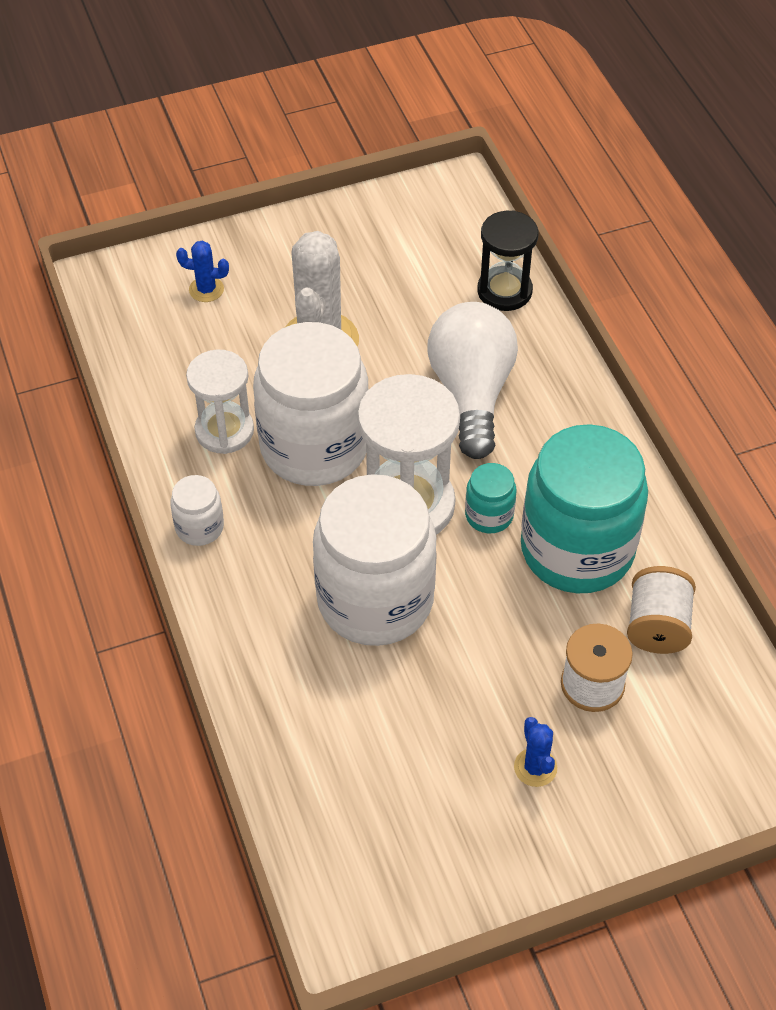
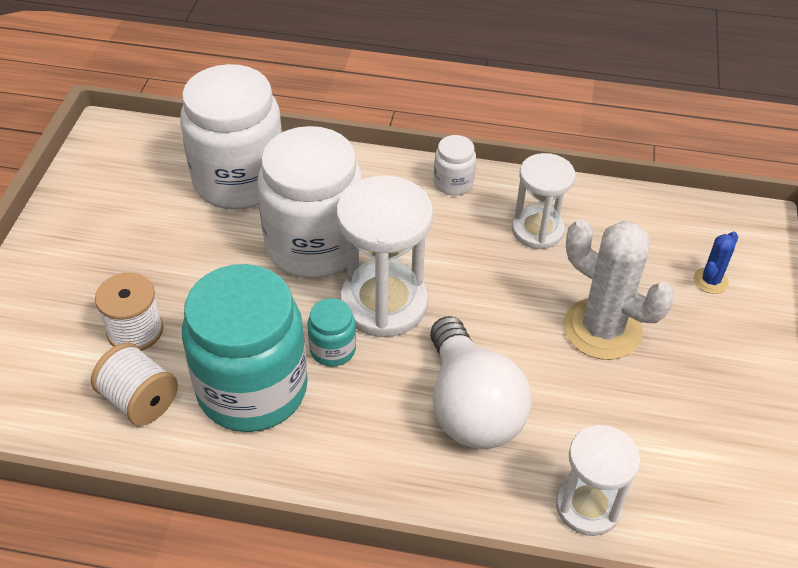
camera: 120 degrees right, 5 degrees down
white jar [253,322,368,486] -> white jar moved to [180,64,282,209]
white light bulb [427,302,518,459] -> white light bulb turned 45 degrees clockwise [430,316,531,449]
black hourglass [477,210,538,311] -> white hourglass [556,425,640,536]
blue cactus [514,717,557,787] -> none

